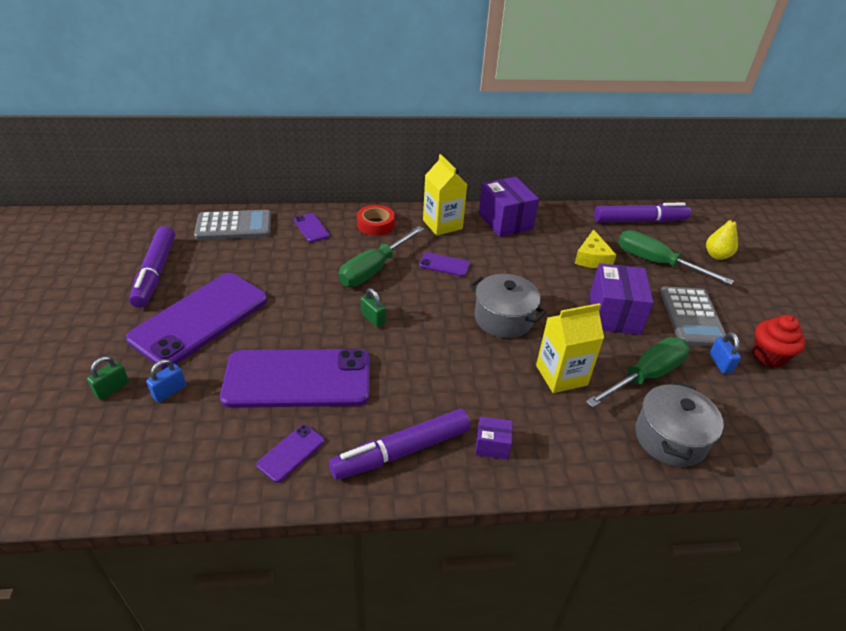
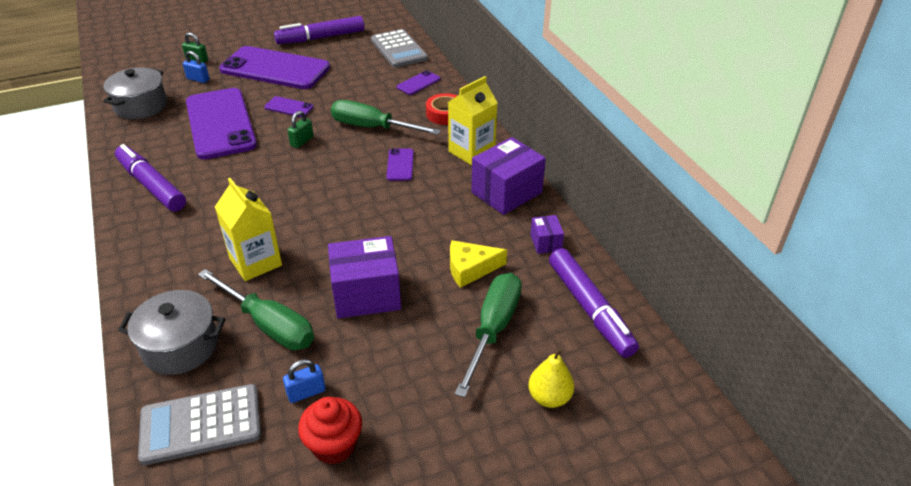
camera: 75 degrees right, 0 degrees up
purple phone [256,424,325,483] -> purple phone moved to [264,96,314,117]
grey pot [470,274,547,338] -> grey pot moved to [103,67,167,120]
purple box [475,416,513,459] -> purple box moved to [530,215,564,254]
grey calculator [660,286,726,346] -> grey calculator moved to [138,384,261,465]

